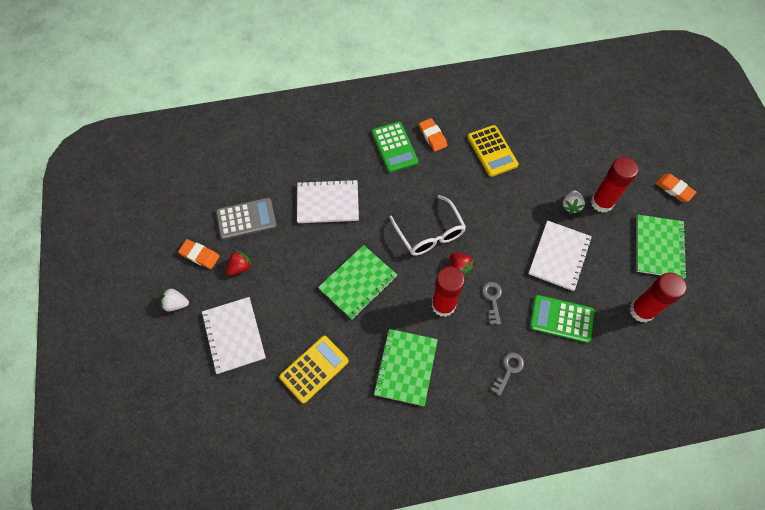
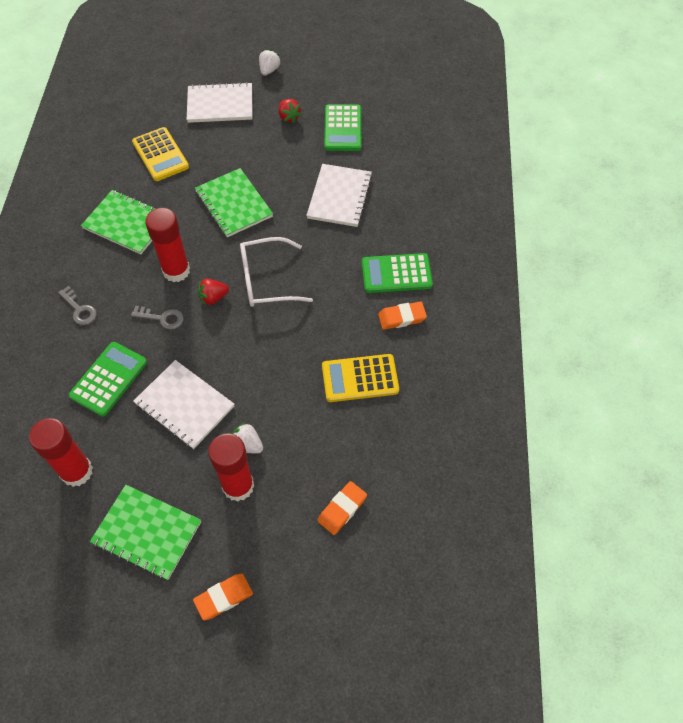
camera: 105 degrees right, 5 degrees down
orange eraser [178,239,220,269] -> orange eraser moved to [317,481,367,535]
grey calculator [216,198,277,240] -> green calculator [324,104,361,151]

